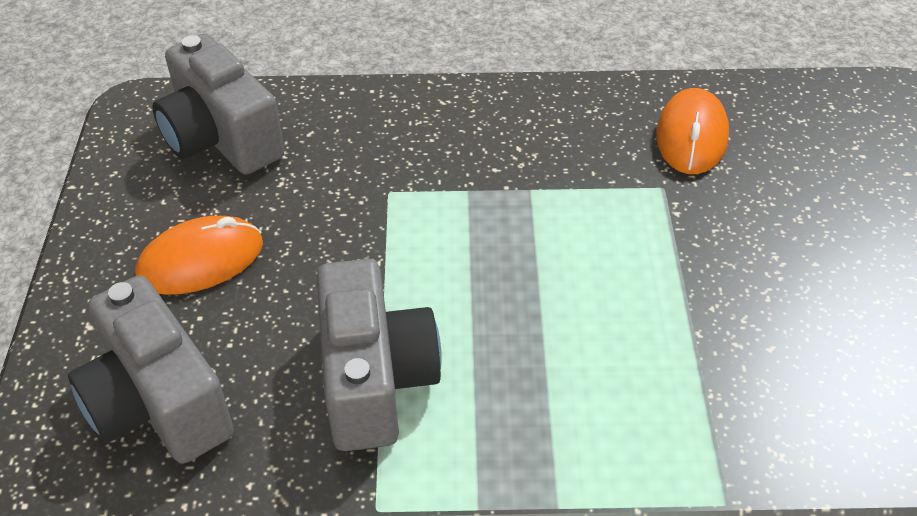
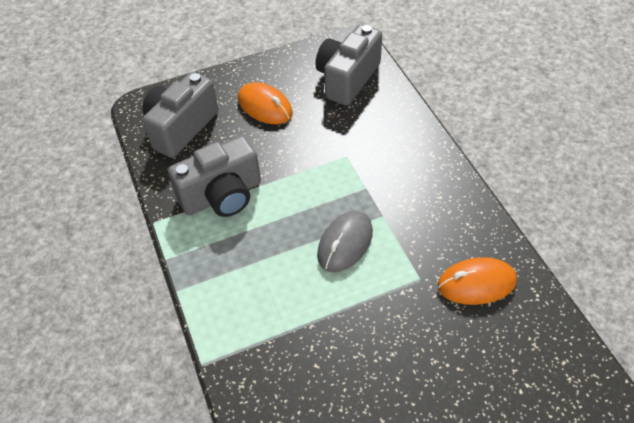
camera: 70 degrees right, 5 degrees up
none -> grey mouse [317,211,373,272]

